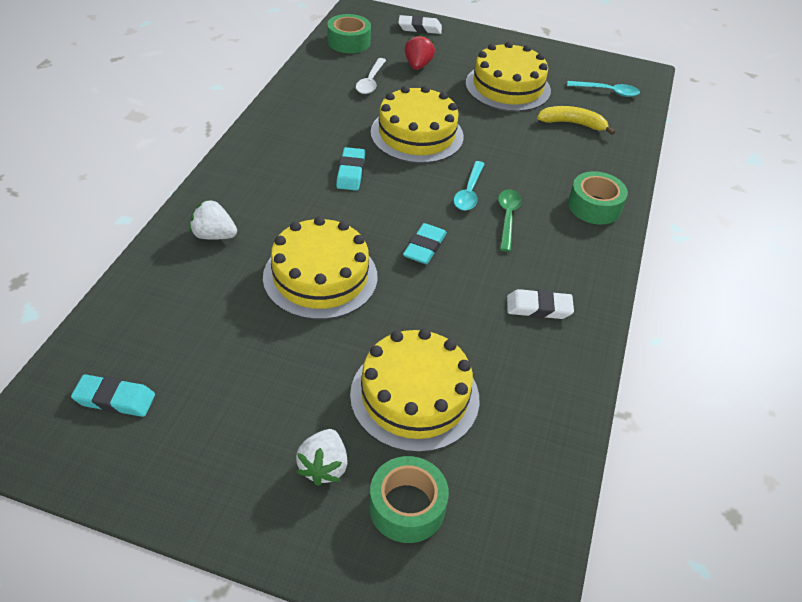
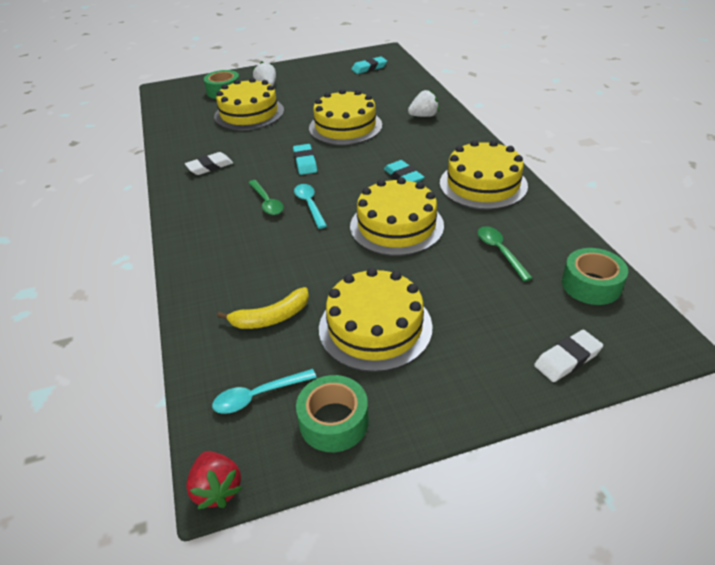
camera: 150 degrees right, 5 degrees down
white spoon [356,58,386,94] -> green spoon [478,226,532,281]
red strawberry [405,34,435,70] -> red strawberry moved to [186,451,242,509]
green tape [568,171,628,224] -> green tape moved to [296,375,369,452]
none -> yellow cake [440,140,528,210]

